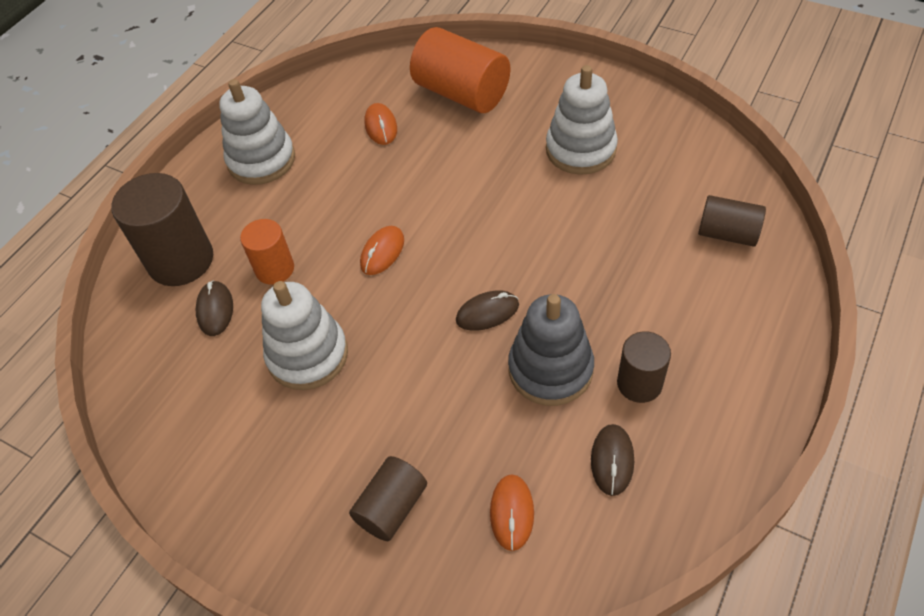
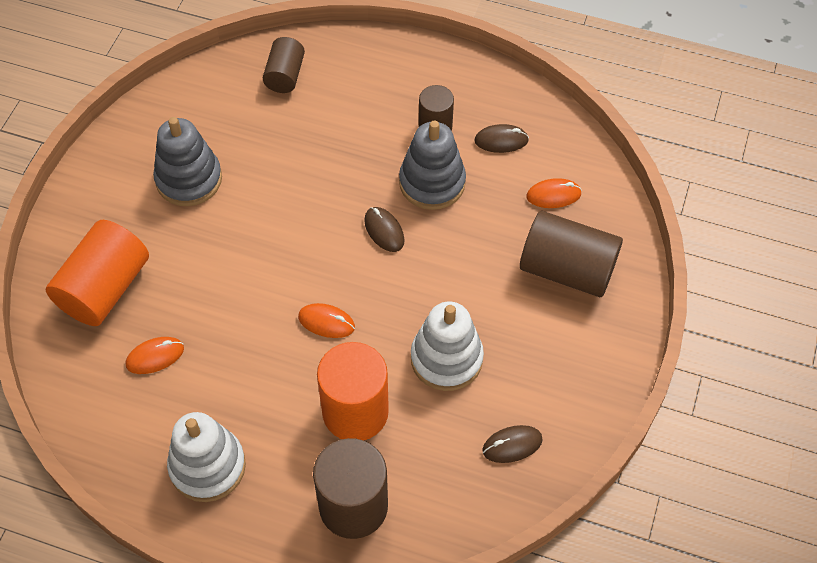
camera: 105 degrees left, 5 degrees up
brown mouse [196,280,233,336] -> brown mouse moved to [482,425,543,463]
orange cylinder [240,219,294,285] -> orange cylinder [317,342,389,440], size x1.71
brown cylinder [349,456,427,541] -> brown cylinder [520,211,623,297], size x1.71
white stacking toy [546,65,618,175] -> grey stacking toy [153,117,222,206]

